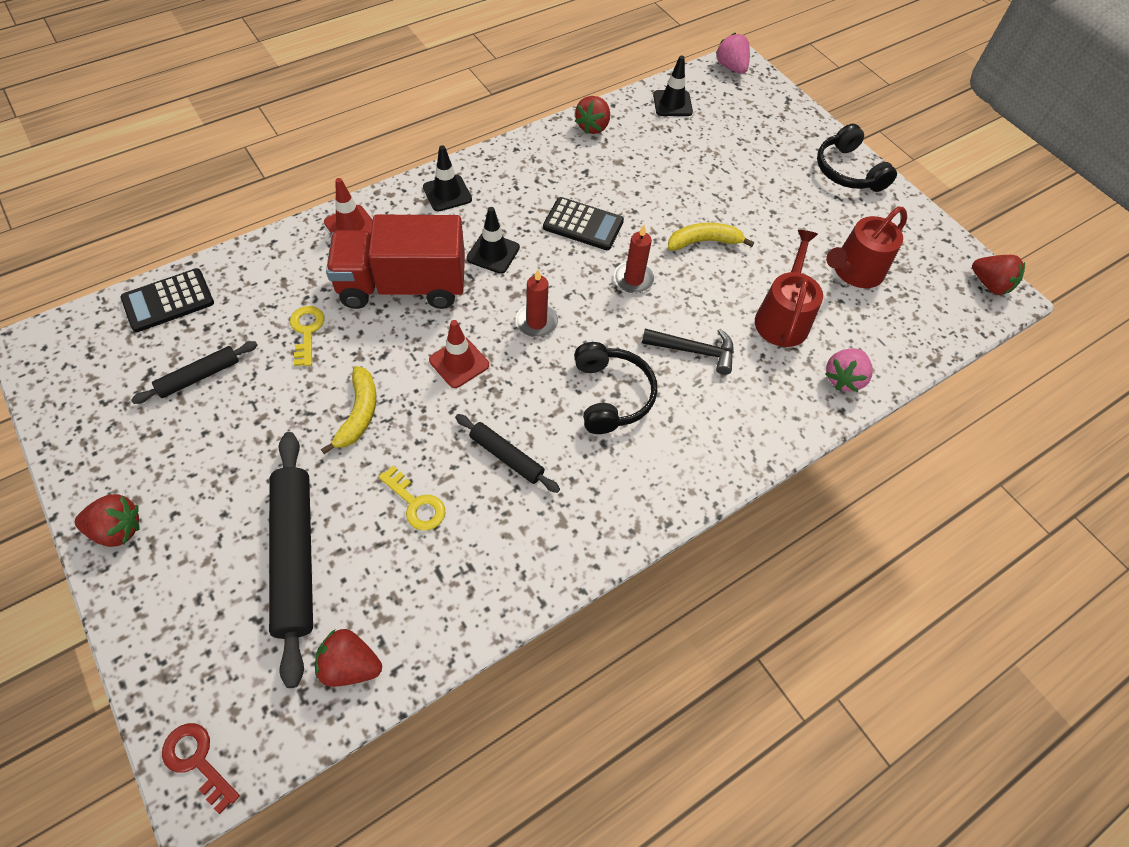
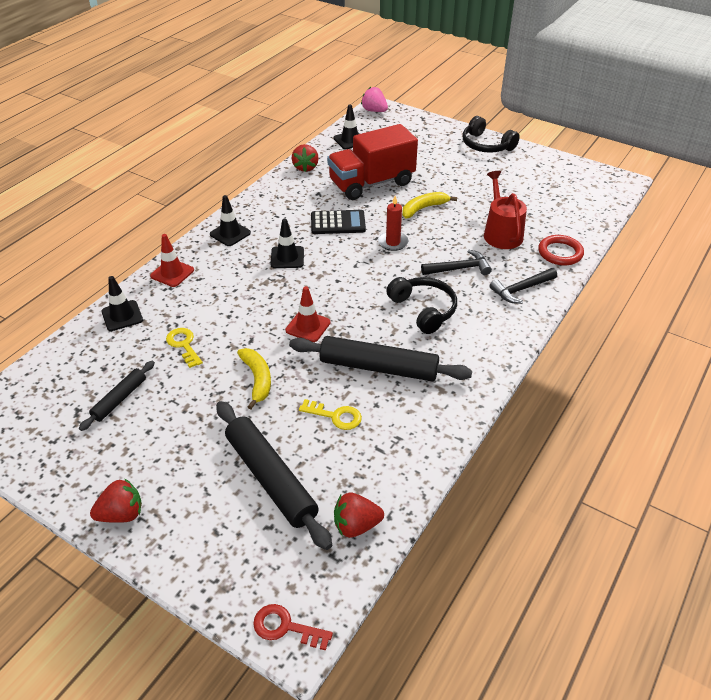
camera: 20 degrees left, 15 degrees down
black calculator [120,268,214,332] -> none
red truck [326,215,465,309] -> red truck moved to [327,124,418,200]
black rolling pin [455,414,560,493] -> black rolling pin [289,336,472,382], size x1.84
red candle [515,270,558,338] -> none
pink strawberry [825,348,872,392] -> red ring [538,235,584,265]
red watering can [826,207,907,288] -> none
red strawberry [972,255,1025,295] -> none
none -> black traffic cone [101,276,143,331]
none -> black hammer [489,268,557,304]

